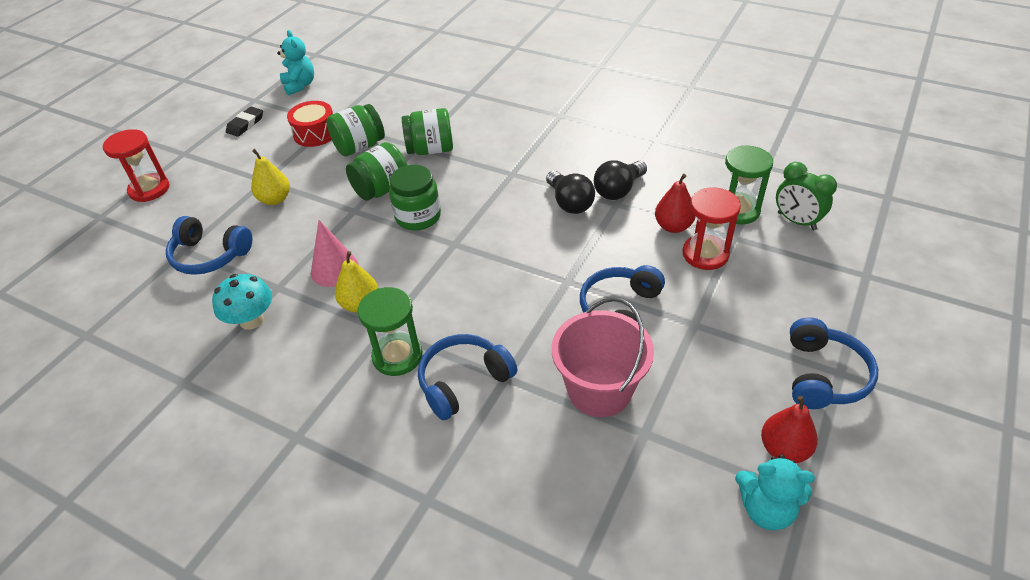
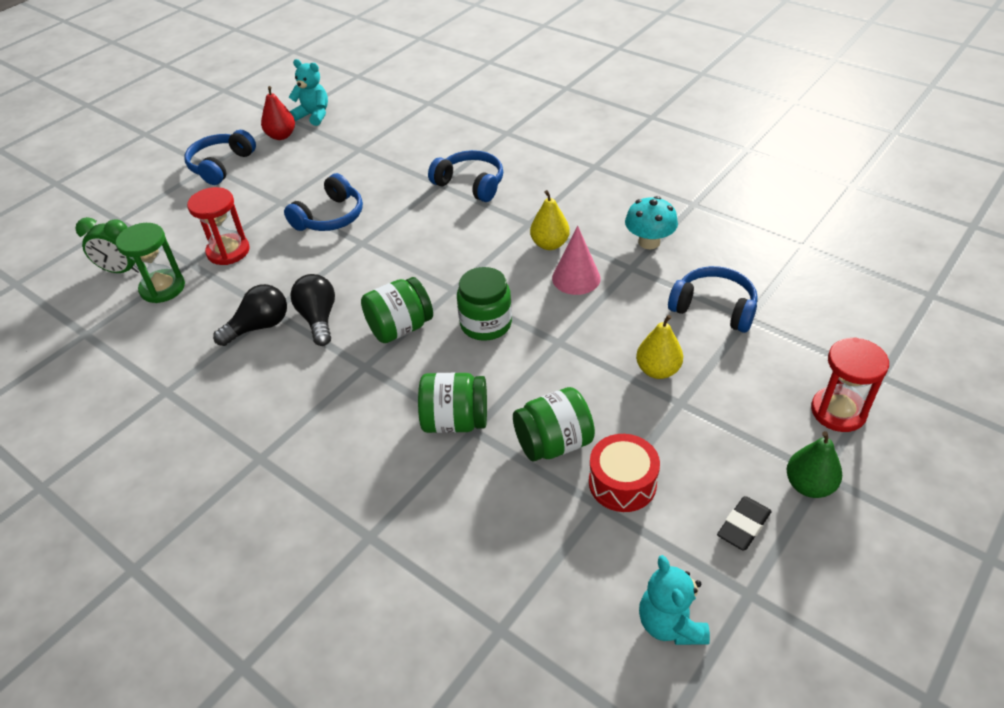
camera: 170 degrees left, 0 degrees up
green jar [346,142,407,200] -> green jar moved to [361,277,433,343]
green hourglass [358,287,423,376] -> none
blue headphones [418,334,517,420] -> blue headphones turned 120 degrees counterclockwise [428,150,503,202]
pink bucket [552,297,654,417] -> none
red pear [655,174,696,233] -> none
green clock [776,162,837,230] -> green clock turned 135 degrees clockwise [75,217,140,273]
none -> green pear [786,431,842,498]

